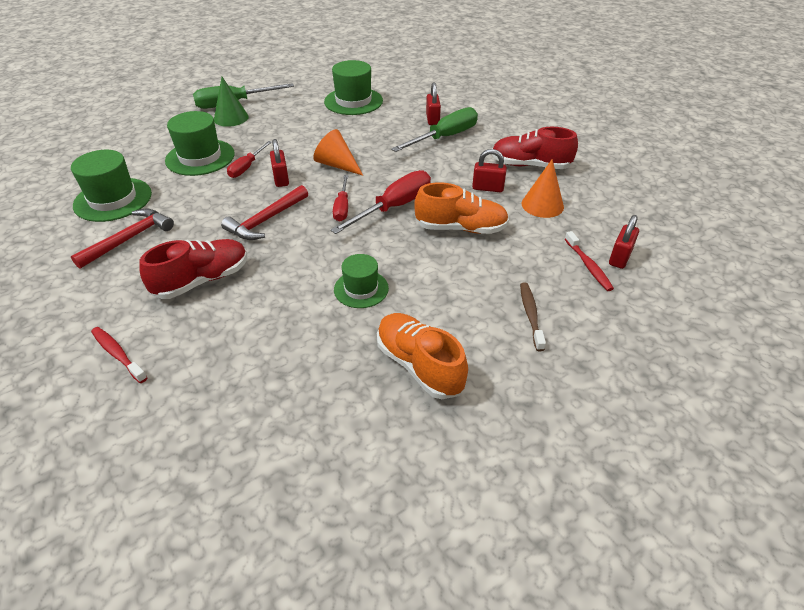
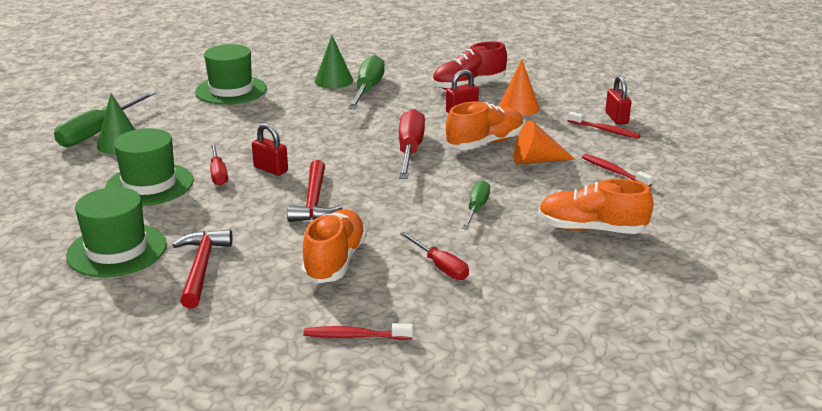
camera: 40 degrees left, 15 degrees down
red shoe [139,239,248,299] -> orange shoe [301,209,367,283]
orange cone [313,129,363,176] -> orange cone moved to [514,120,575,165]
red screwdriver [333,175,348,222] -> red screwdriver moved to [400,232,469,280]
green hat [334,254,389,308] -> green screwdriver [462,180,490,230]
red padlock [426,82,441,125] -> green cone [315,36,353,88]
brown toothbrush [520,283,546,351] -> red toothbrush [582,154,653,187]

